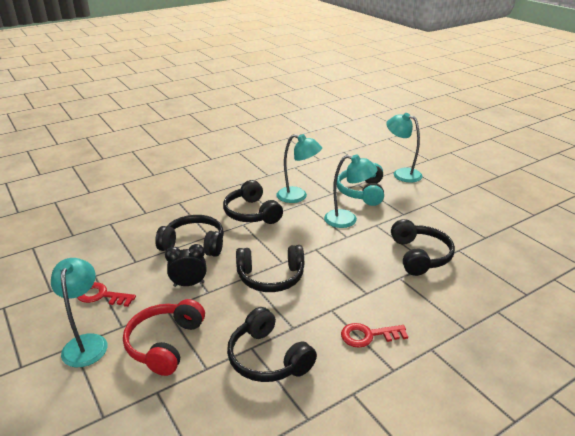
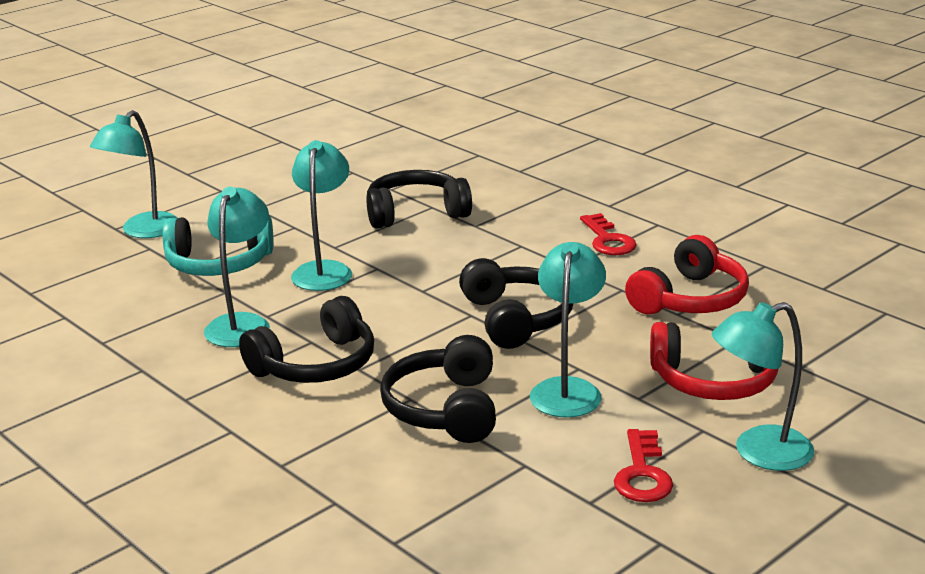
camera: 100 degrees left, 5 degrees down
black clock [165,244,207,287] -> turquoise lamp [530,242,606,417]
black headphones [227,307,317,382] -> red headphones [625,235,749,314]

